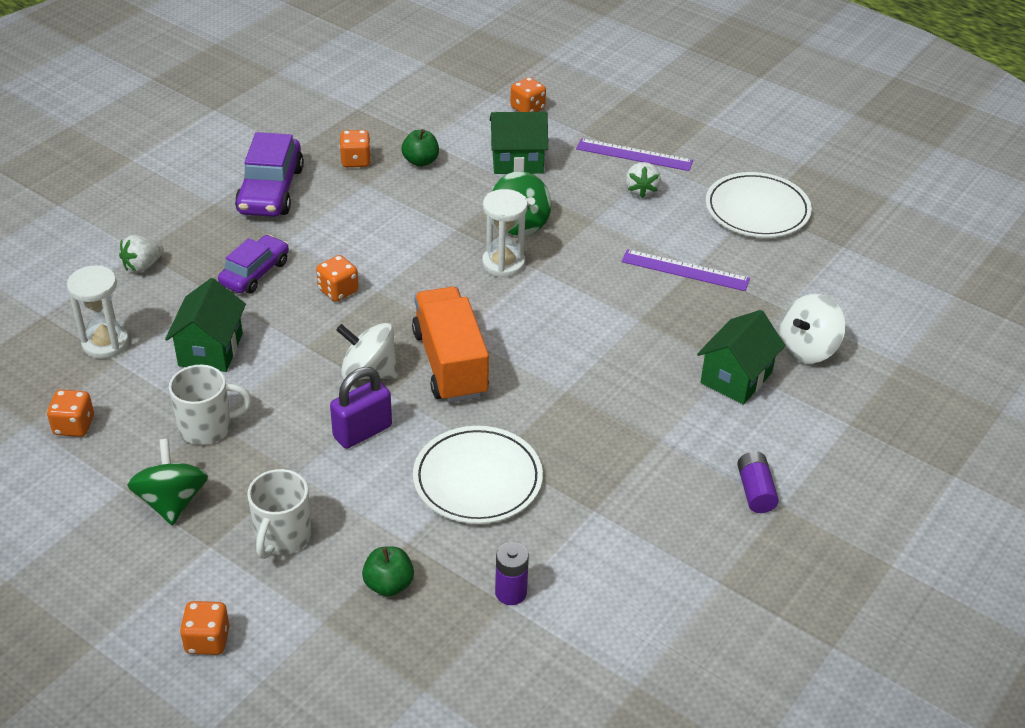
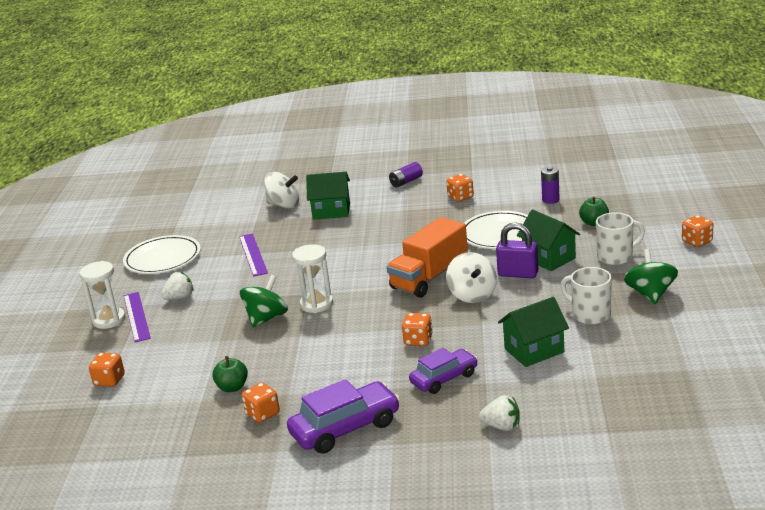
camera: 120 degrees left, 15 degrees down
orange dice [47,390,94,437] -> orange dice moved to [446,174,474,202]
white hourglass [67,265,129,359] -> white hourglass moved to [79,261,125,329]
green spinning top [127,439,208,525] -> green spinning top turned 135 degrees clockwise [624,249,678,304]
purple car [218,235,289,294] -> purple car turned 150 degrees clockwise [409,348,478,394]
green house [490,112,548,174] -> green house moved to [517,209,580,271]

